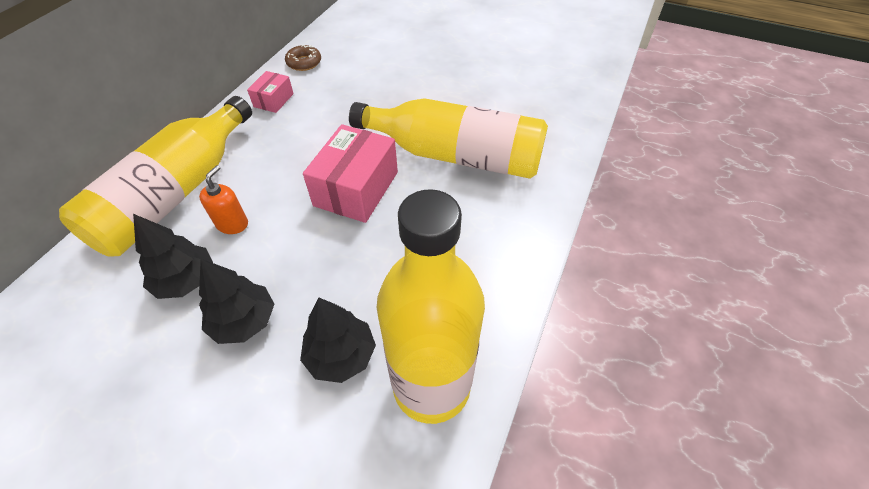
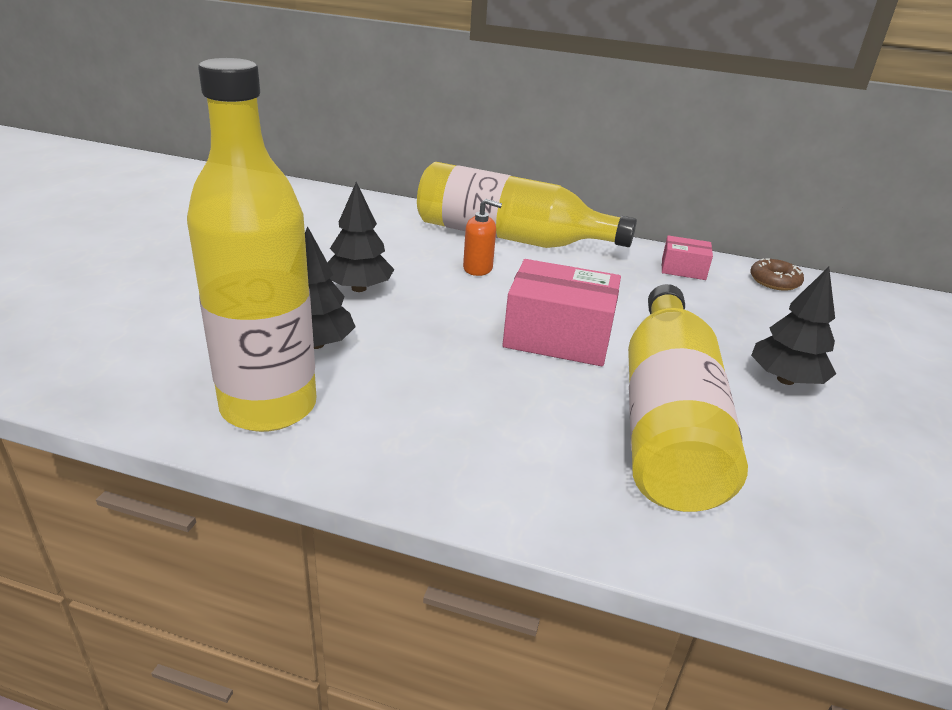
camera: 80 degrees right, 20 degrees down
black tree [133,214,213,299] -> black tree moved to [751,267,836,385]

